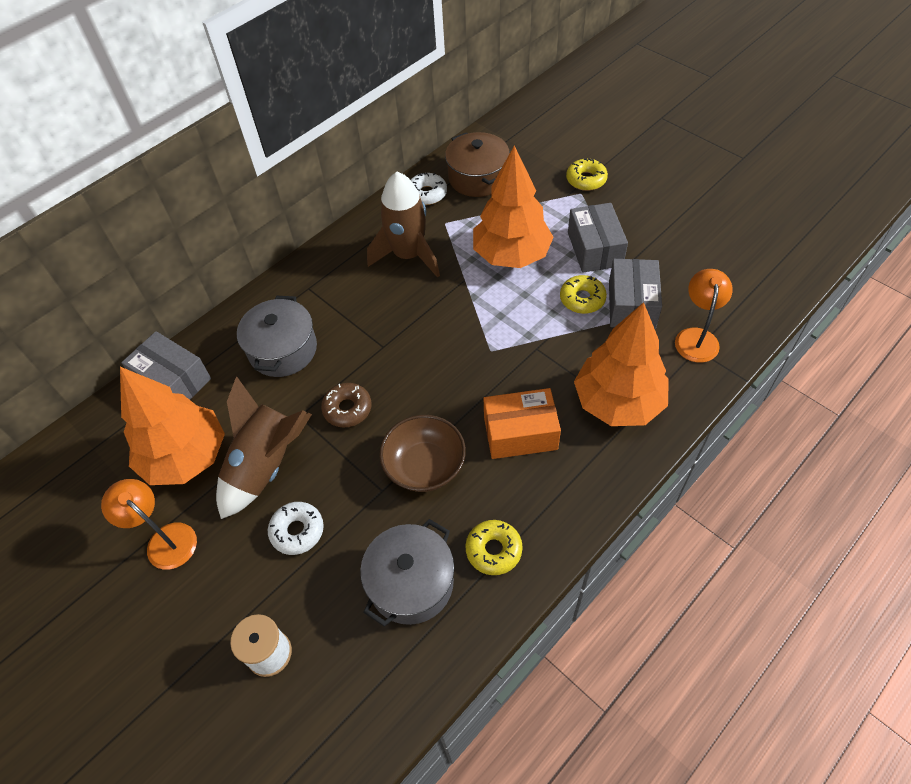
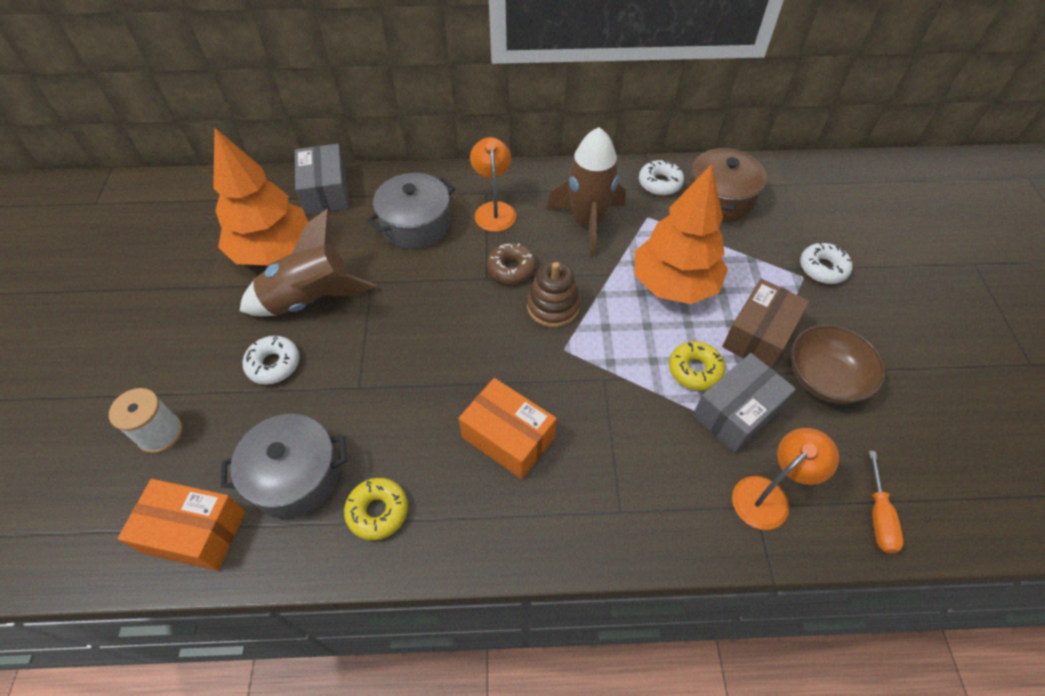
camera: 40 degrees right, 0 degrees up
orange lamp [101,479,197,570] -> orange lamp moved to [470,137,516,232]
brown donut [321,383,372,428] -> brown donut moved to [487,243,536,284]
brown bowl [379,415,466,492] -> brown bowl moved to [791,325,886,404]
yellow donut [566,158,608,191] -> white donut [800,242,852,284]
grey box [568,203,628,273] -> brown box [722,279,810,368]
orange tree [574,302,669,426] -> none
none -> orange box [117,479,245,571]
none -> brown stacking toy [527,261,580,327]
none -> orange screwdriver [869,451,904,553]

